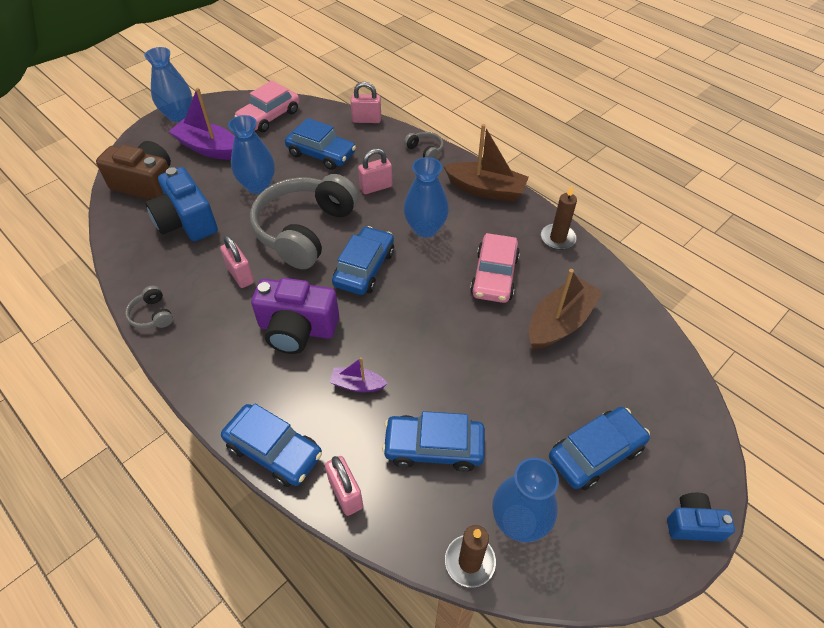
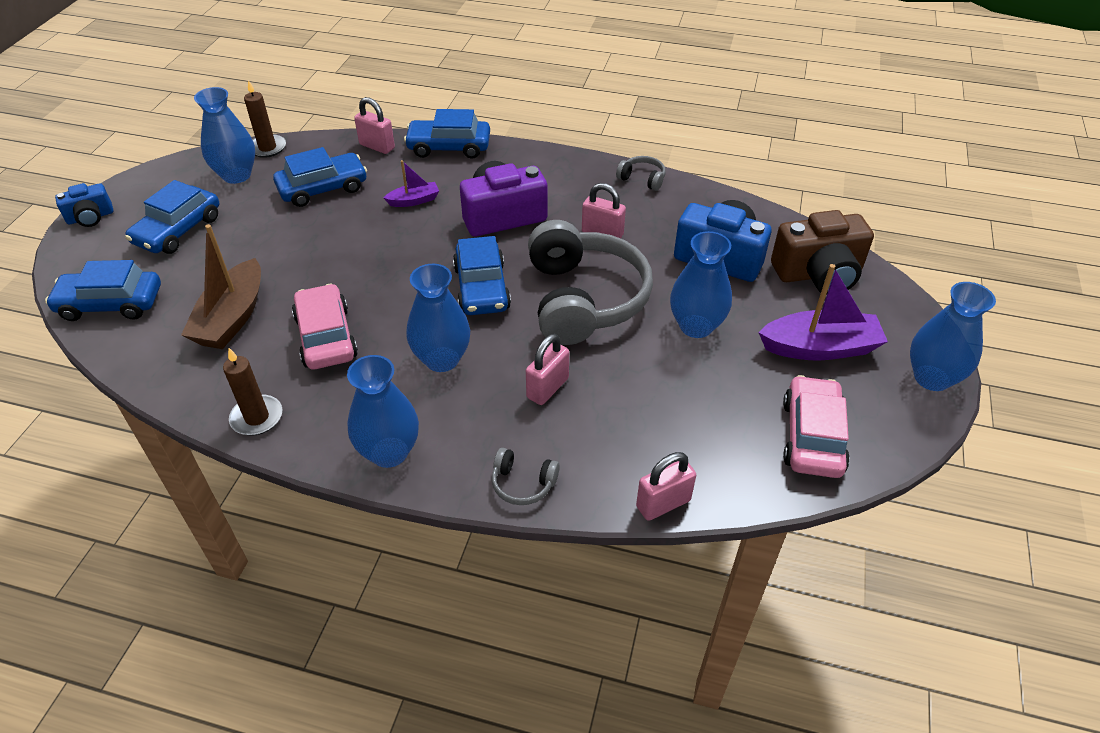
camera: 150 degrees right, 5 degrees down
blue car [285,118,356,170] -> blue car moved to [45,260,161,321]
brown boat [443,124,529,202] -> blue vase [347,355,419,468]

